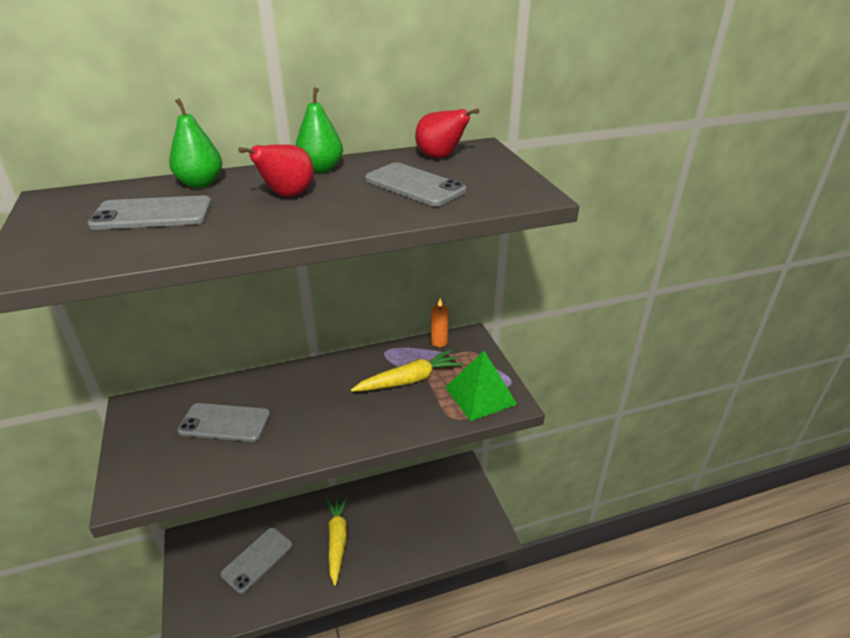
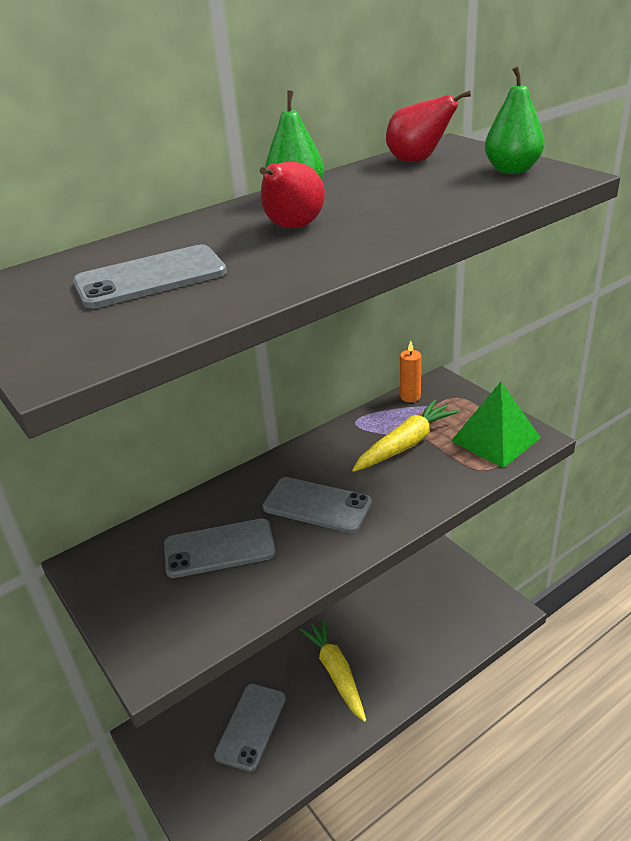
camera: 15 degrees left, 0 degrees up
green pear [169,98,222,188] -> green pear moved to [485,66,545,174]
grey phone [365,163,466,206] -> grey phone moved to [263,477,372,533]

